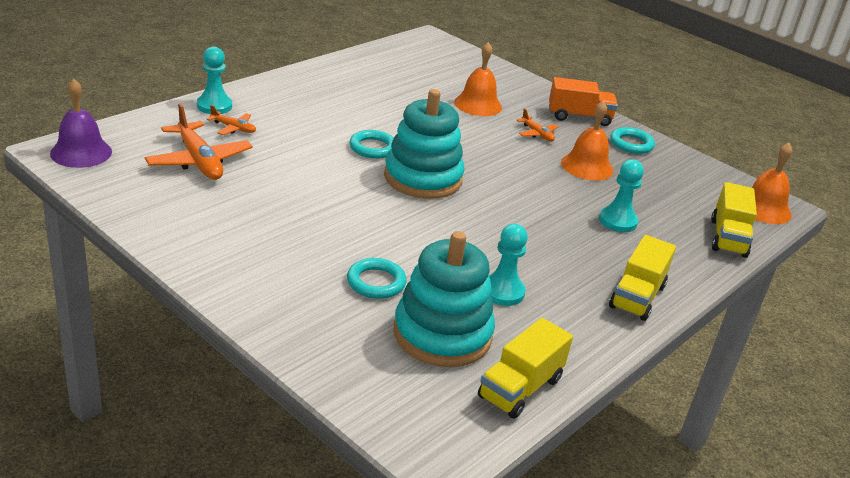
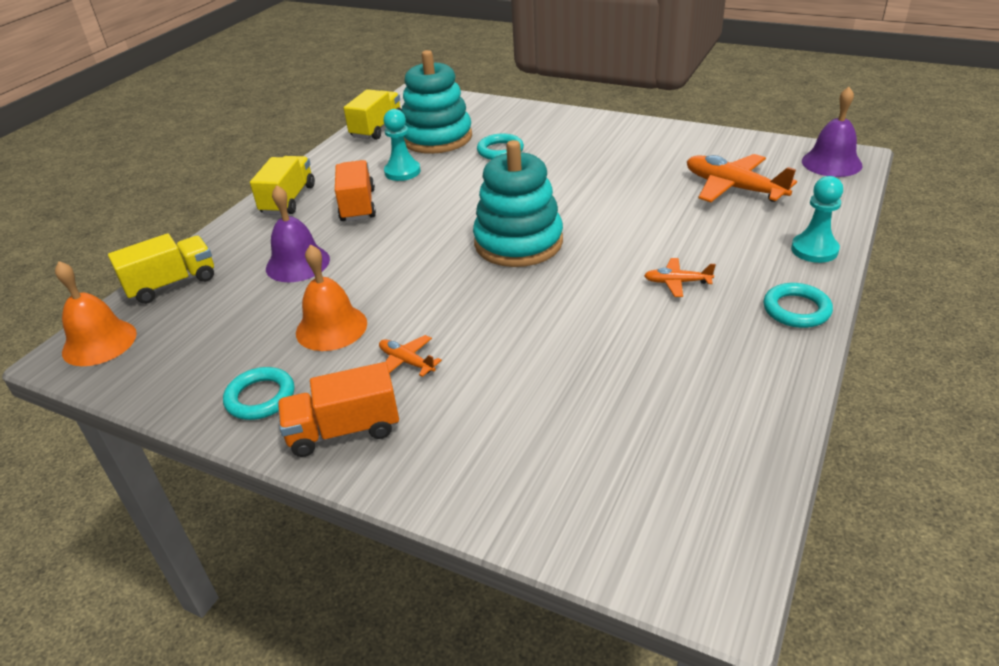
camera: 170 degrees right, 5 degrees up
orange plane [206,105,256,135] -> orange plane moved to [644,258,716,297]
turquoise ring [349,130,394,159] -> turquoise ring moved to [763,283,833,328]
orange bell [454,42,502,116] -> none
turquoise pawn [599,159,644,232] -> purple bell [266,185,330,282]
yellow truck [711,182,757,258] -> yellow truck turned 60 degrees clockwise [108,233,214,304]
none -> orange truck [335,160,376,222]

